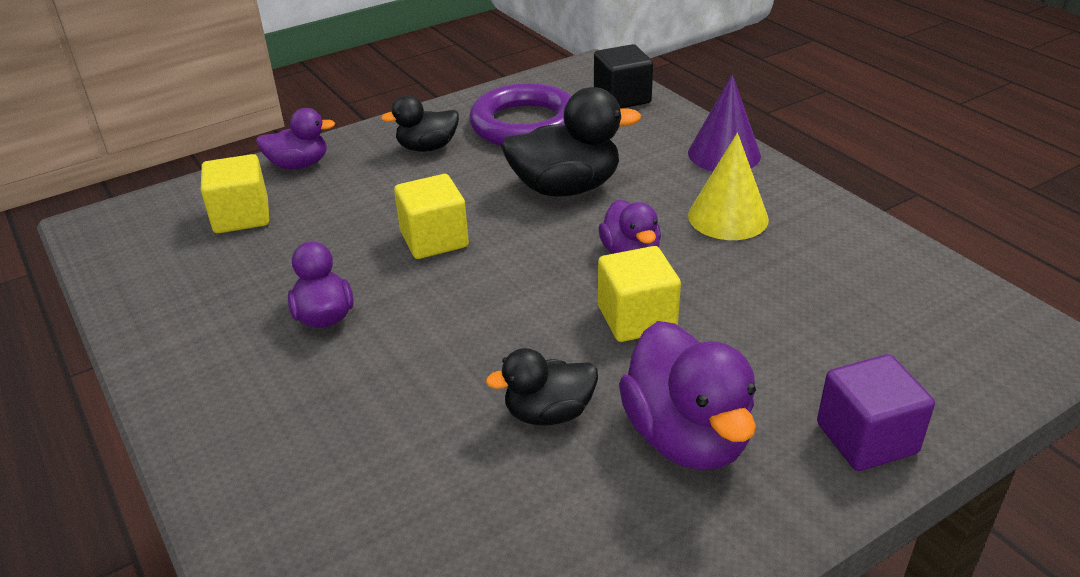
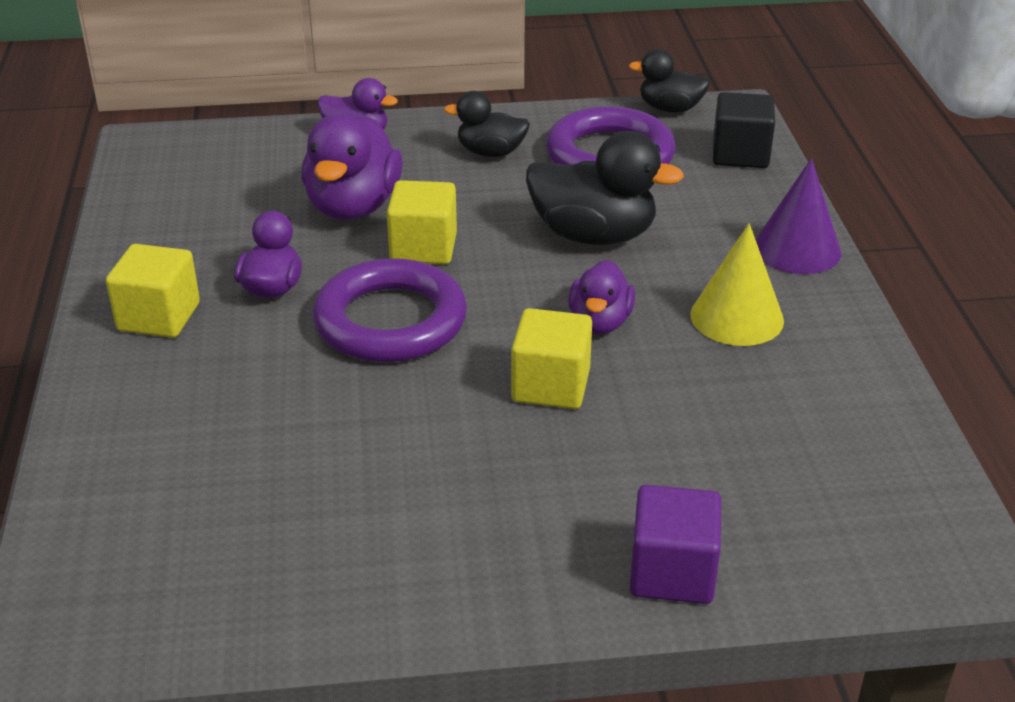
camera: 25 degrees right, 0 degrees up
yellow cube [201,154,269,233] -> yellow cube moved to [106,244,200,338]
black duck [486,348,598,426] -> black duck moved to [629,49,710,113]
purple duck [619,321,756,470] -> purple duck moved to [302,114,403,220]
none -> purple ring [313,258,467,362]

